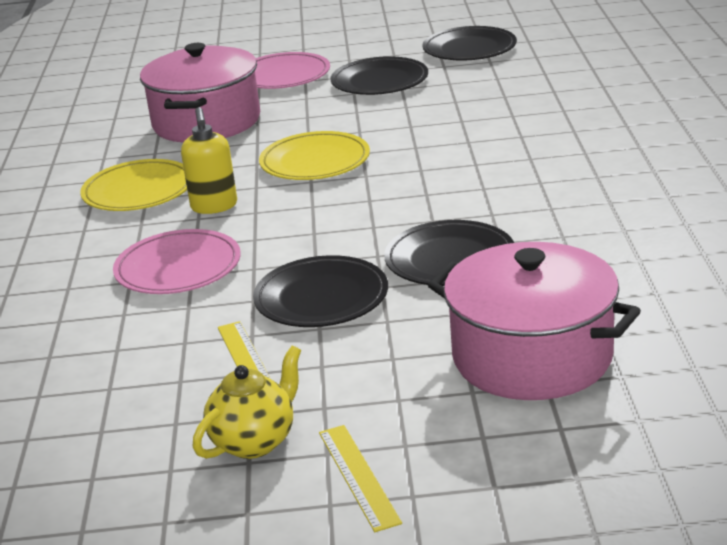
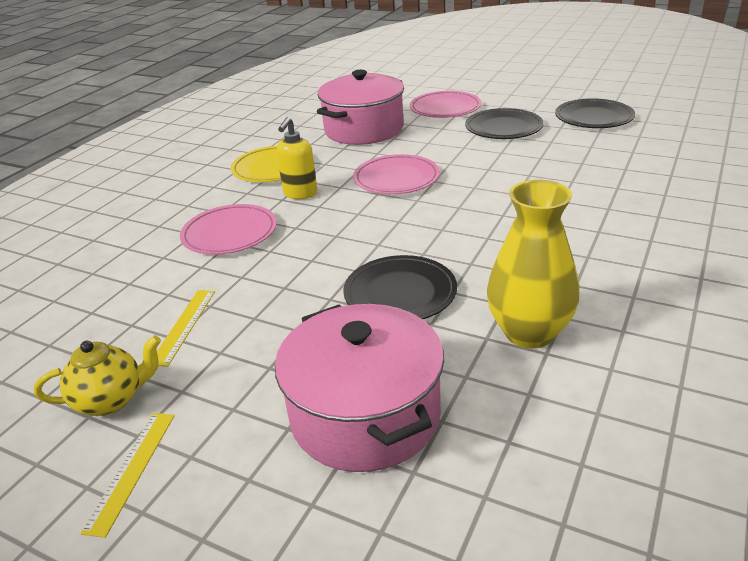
camera: 30 degrees right, 5 degrees up
black plate [253,255,388,327] -> none
yellow plate [259,131,370,180] -> pink plate [353,154,440,194]
none -> yellow vase [487,180,580,348]

